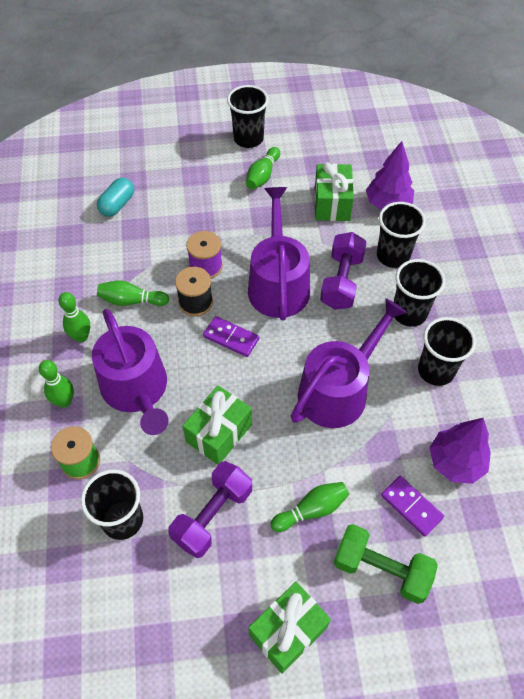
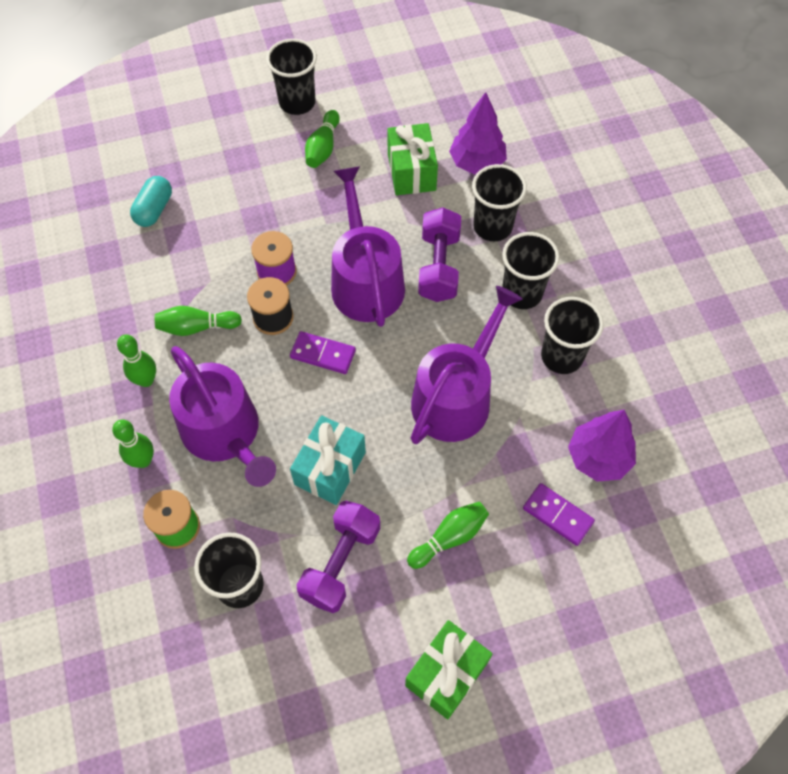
camera: 10 degrees left, 5 degrees up
green gift [183,386,252,465] -> turquoise gift [290,415,366,505]
green dumbbell [333,524,438,604] -> none

